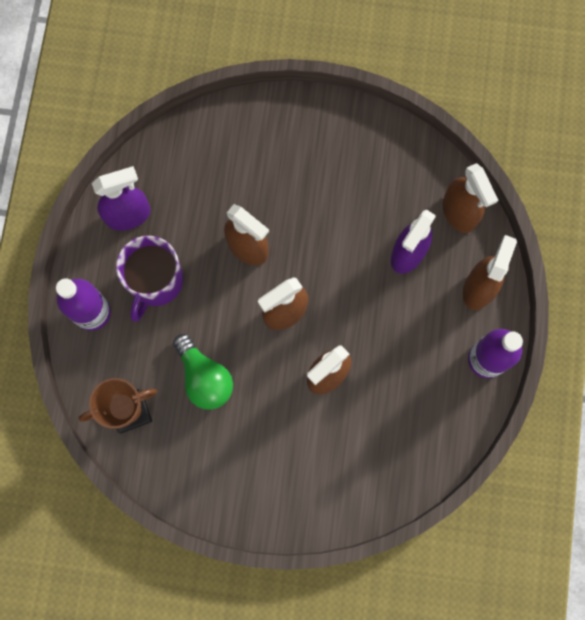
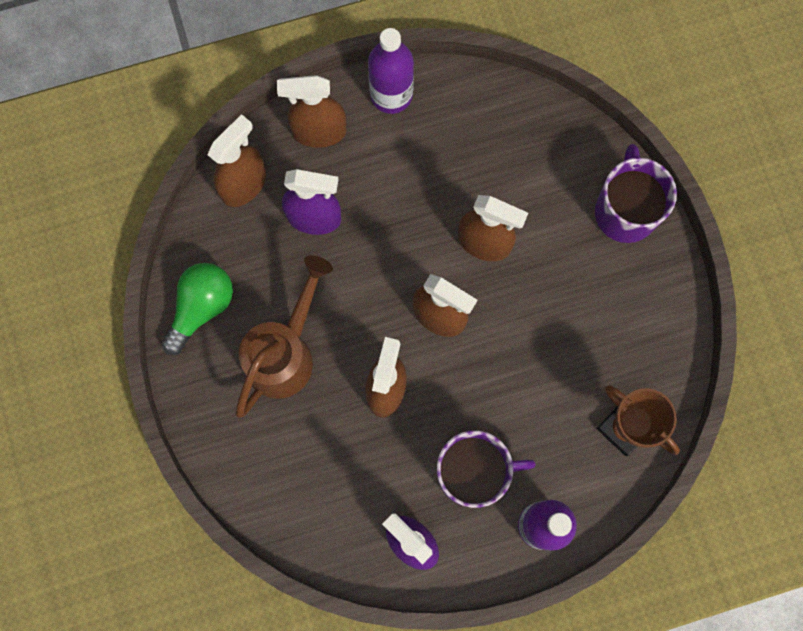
camera: 115 degrees left, 0 degrees up
green light bulb [173,334,233,410] -> green light bulb moved to [161,263,233,355]
none -> brown watering can [236,255,333,418]
none -> purple mug [595,144,677,243]

